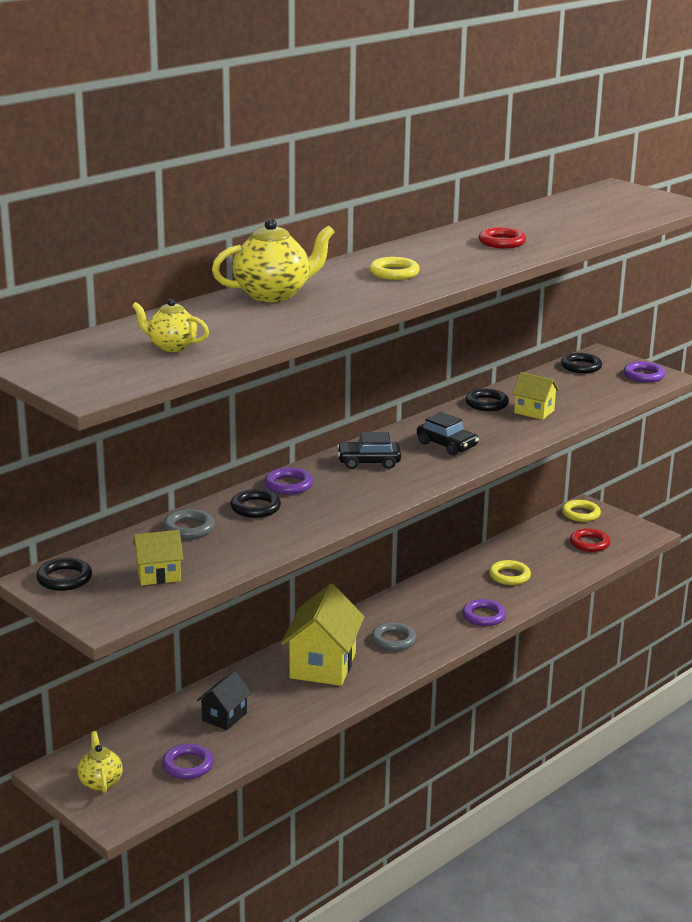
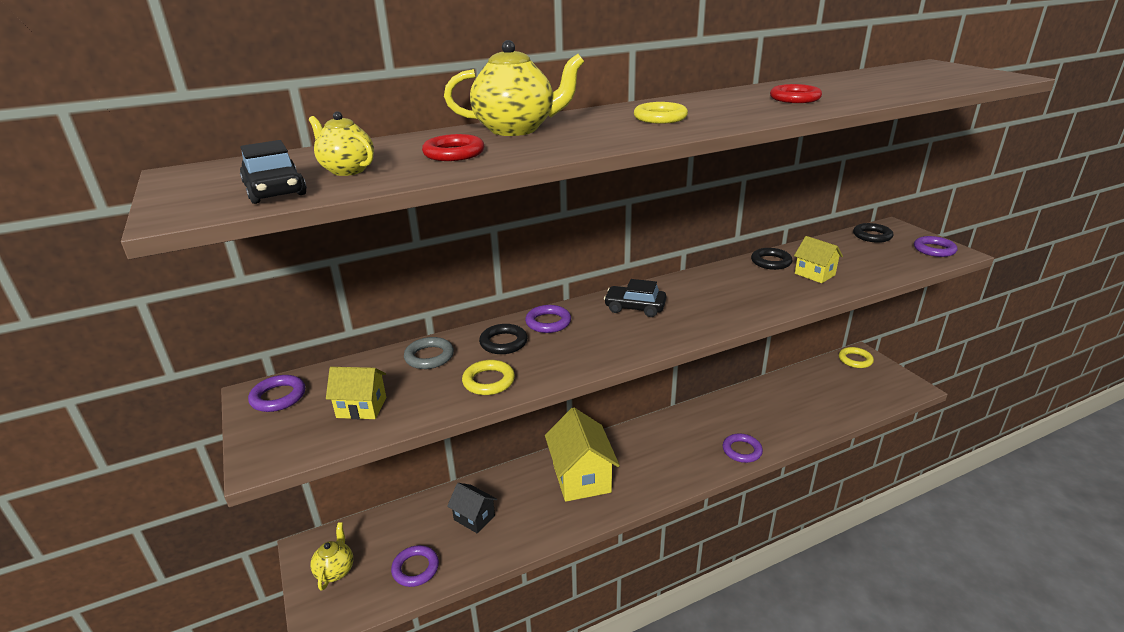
camera: 20 degrees right, 5 degrees up
black ring [36,558,92,591] -> purple ring [248,375,305,412]
black house [197,671,252,730] -> black house turned 75 degrees clockwise [447,483,497,533]
yellow house [281,584,364,686] -> yellow house turned 45 degrees counterclockwise [545,407,620,502]
grey ring [372,622,416,651] -> none
black car [417,412,479,455] -> black car moved to [240,140,307,204]
yellow ring [489,560,531,585] -> yellow ring moved to [462,360,515,395]
red ring [570,528,610,552] -> red ring moved to [422,134,484,161]

